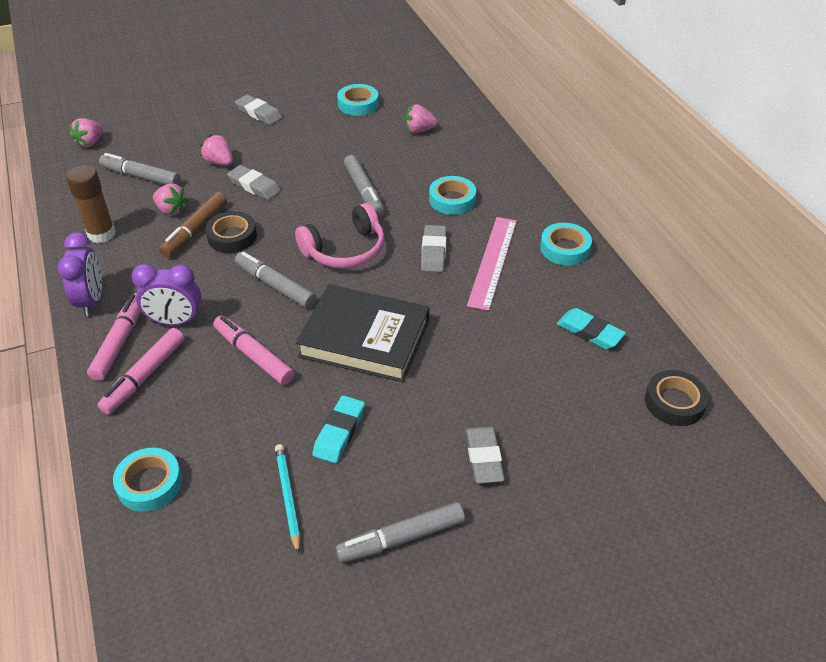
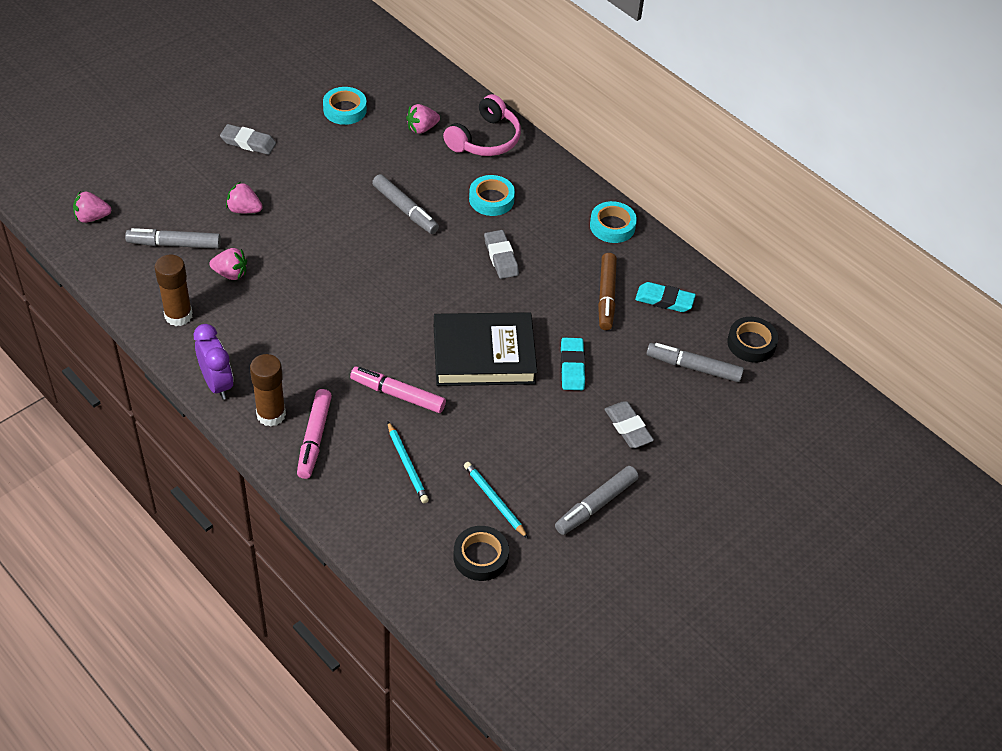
camera: 25 degrees left, 5 degrees up
pink strawberry [69,118,103,148] -> pink strawberry turned 75 degrees clockwise [73,192,112,223]
pink marker [87,293,141,381] -> brown glue stick [250,354,286,427]
turquoise tape [113,448,182,512] -> none
purple clock [131,264,201,326] -> none
brown marker [160,192,227,257] -> brown marker moved to [598,253,617,330]
black tape [205,211,257,253] -> black tape moved to [453,526,509,581]
grey eraser [227,165,281,200] -> none
grey marker [235,252,316,308] -> grey marker moved to [646,343,744,382]
pink headphones [295,203,385,269] -> pink headphones moved to [443,94,521,156]
turquoise eraser [312,395,365,463] -> turquoise eraser moved to [561,338,585,390]
pink ruler [467,217,517,311] -> none
none -> turquoise pencil [387,421,429,503]

